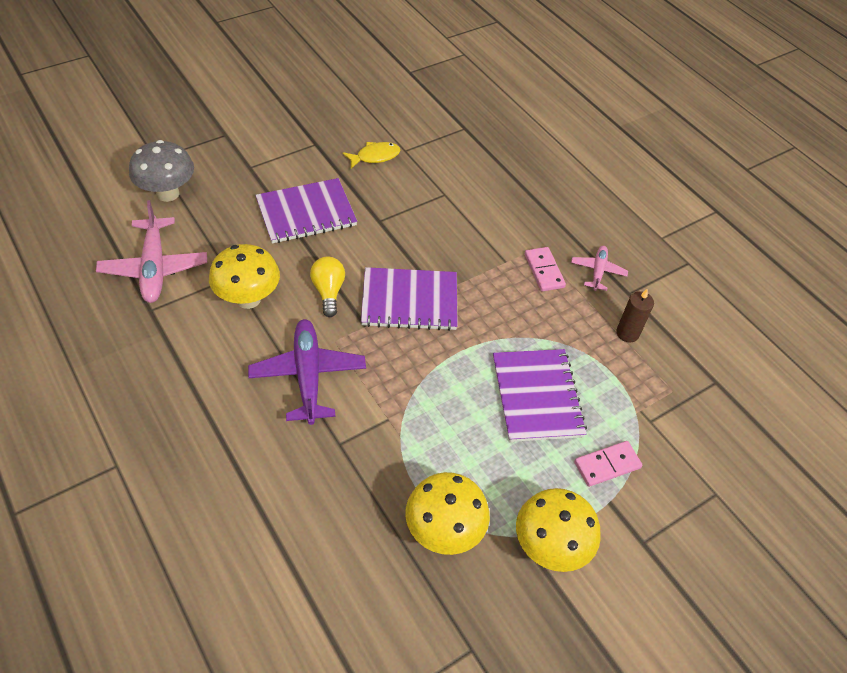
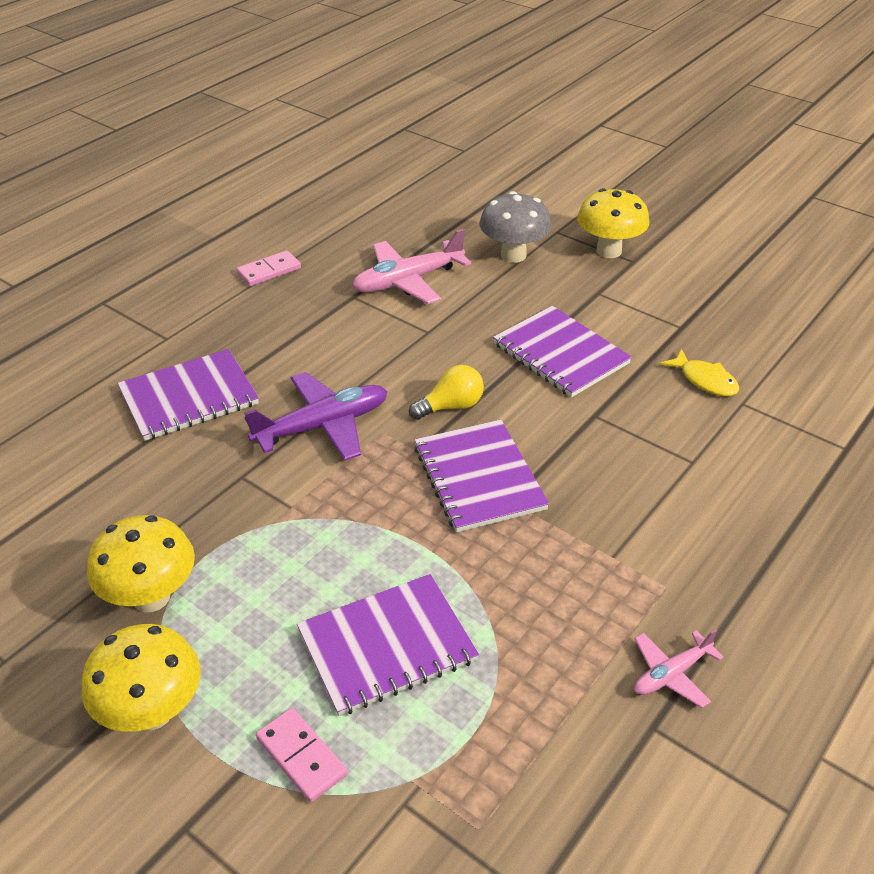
camera: 75 degrees right, 10 degrees down
yellow mushroom [209,244,280,309] -> yellow mushroom moved to [577,188,650,258]
pink domino [525,247,566,292] -> pink domino moved to [236,250,301,286]
pink plane [571,246,628,291] -> pink plane turned 150 degrees clockwise [634,629,724,708]
brown candle [616,289,654,342] -> none
none -> purple notebook [118,349,259,441]

